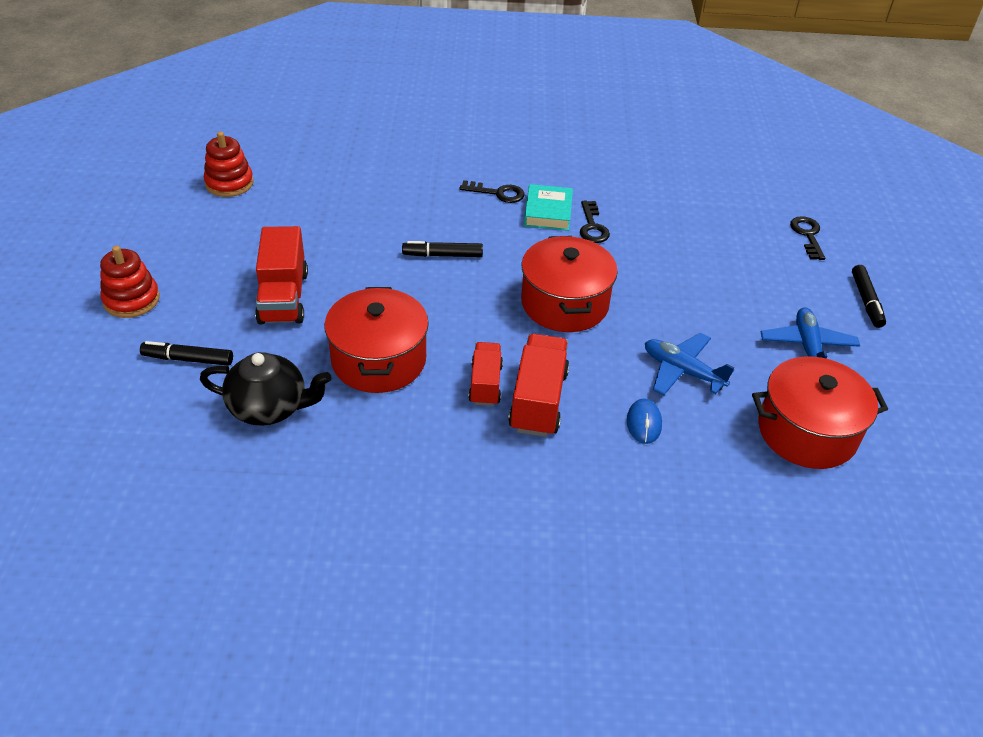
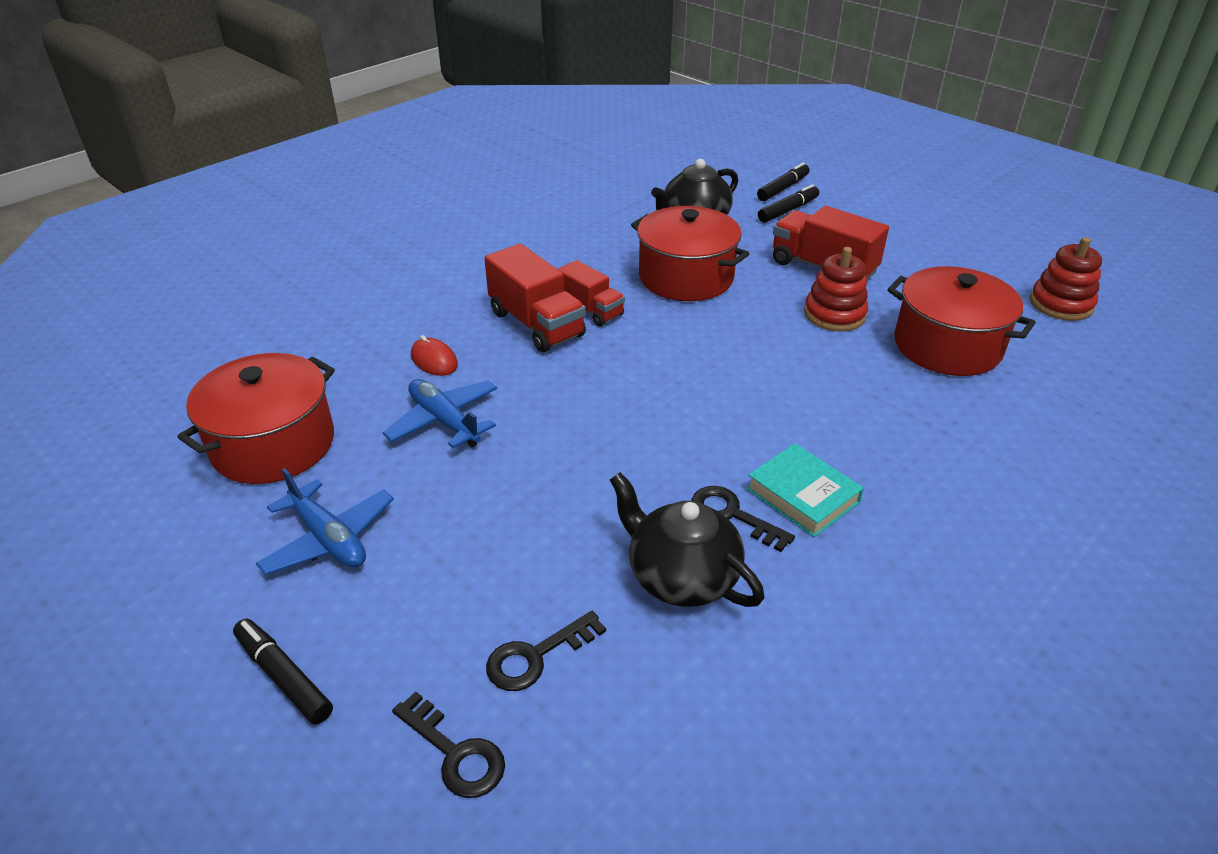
camera: 135 degrees right, 5 degrees down
red stacking toy [100,246,160,318] -> red stacking toy moved to [804,247,868,331]
black marker [402,241,483,257] -> black marker moved to [757,163,810,201]
black key [459,180,525,203] -> black key moved to [486,611,606,691]
red pot [521,236,618,332] -> red pot moved to [887,266,1036,376]
blue mouse [627,399,662,444] -> red mouse [411,335,458,376]
blue plane [645,333,734,395] -> blue plane turned 120 degrees counterclockwise [383,379,497,448]
none -> black teapot [610,472,764,607]

